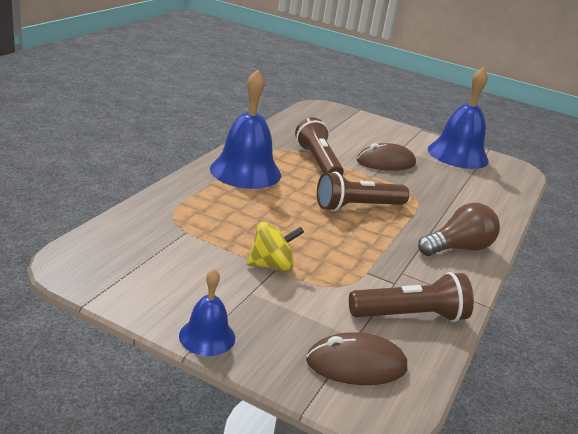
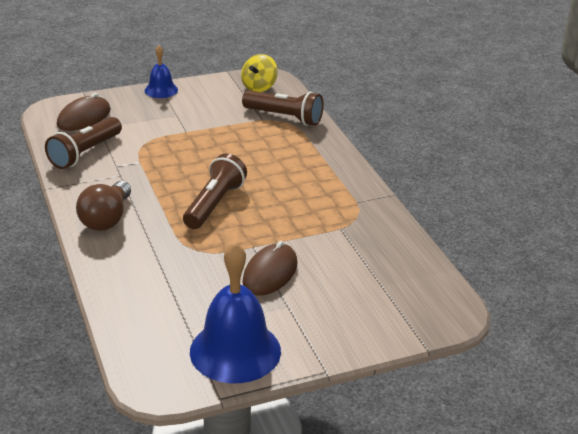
camera: 135 degrees right, 5 degrees up
blue bell [210,69,281,189] -> none
yellow spinning top [247,222,304,271] -> yellow spinning top moved to [241,54,278,92]
brown flashlight [295,117,344,176] -> brown flashlight moved to [242,91,324,126]

